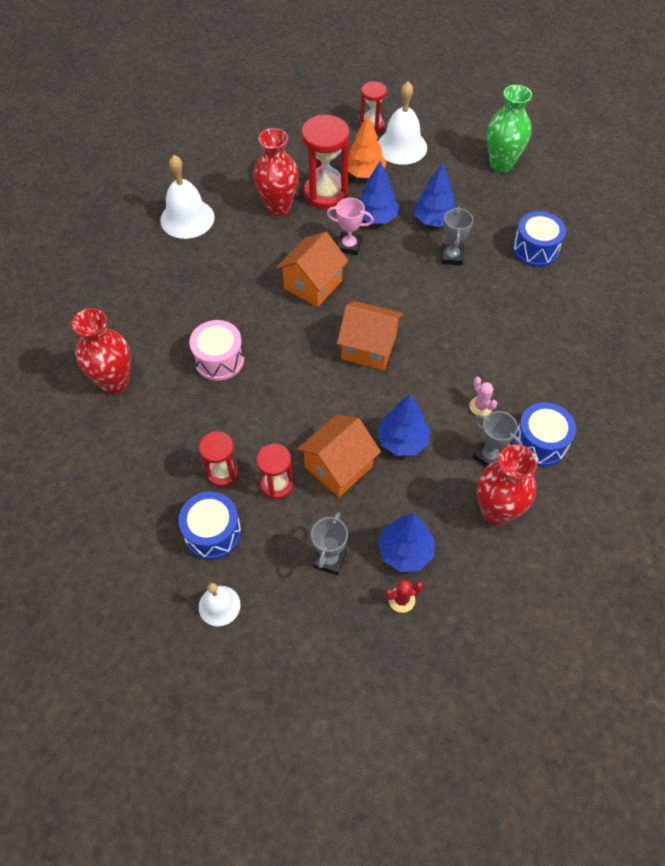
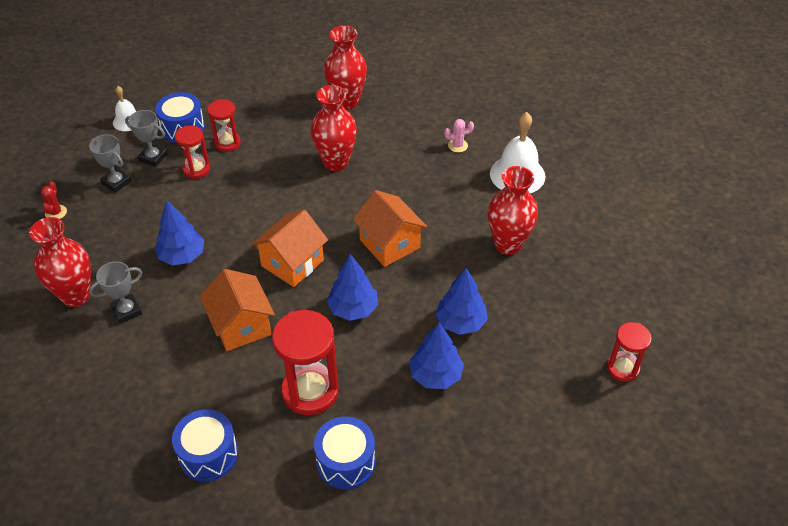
camera: 110 degrees right, 10 degrees down
pink drum [189,320,244,381] -> red vase [311,85,357,171]
orange house [297,415,381,497] -> orange house moved to [200,269,275,351]
red hourglass [301,115,349,209] -> red hourglass moved to [272,310,339,415]
pink trophy [327,198,374,255] -> none
orange tree [348,115,387,178] -> none
white bell [378,81,427,165] -> none
blue tree [378,513,435,572] -> blue tree moved to [327,254,378,321]
grey trophy [441,207,473,265] -> grey trophy moved to [125,110,167,167]
pink cactus [469,377,497,416] -> pink cactus moved to [444,119,474,152]
green vase [487,85,532,173] -> none
blue drum [514,402,576,467] -> blue drum moved to [172,409,238,482]

